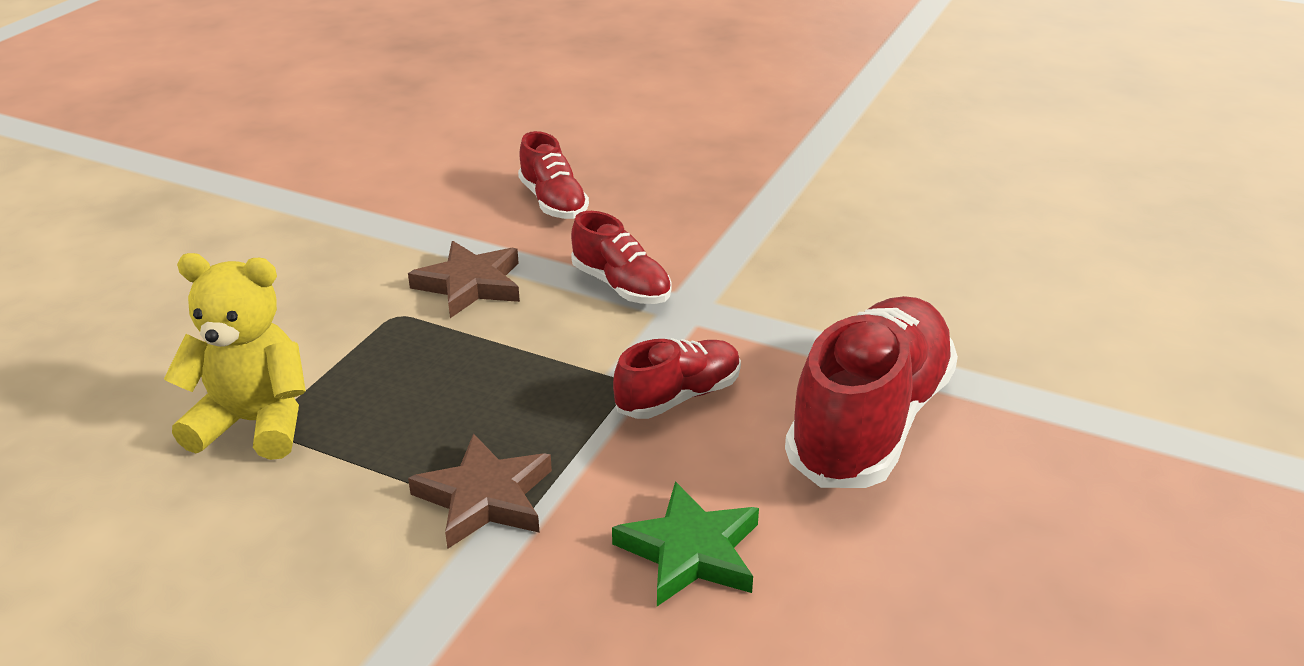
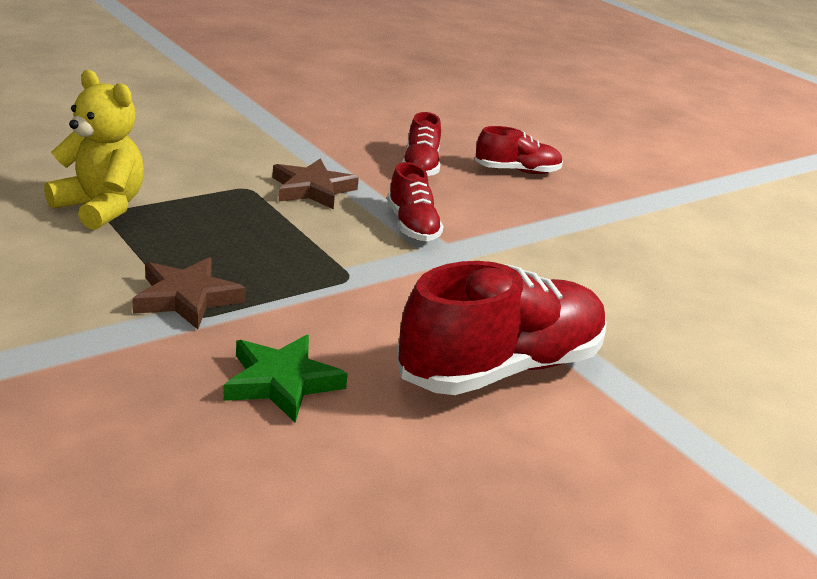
camera: 25 degrees right, 5 degrees down
red shoe [613,338,741,419] -> red shoe moved to [475,126,563,174]

